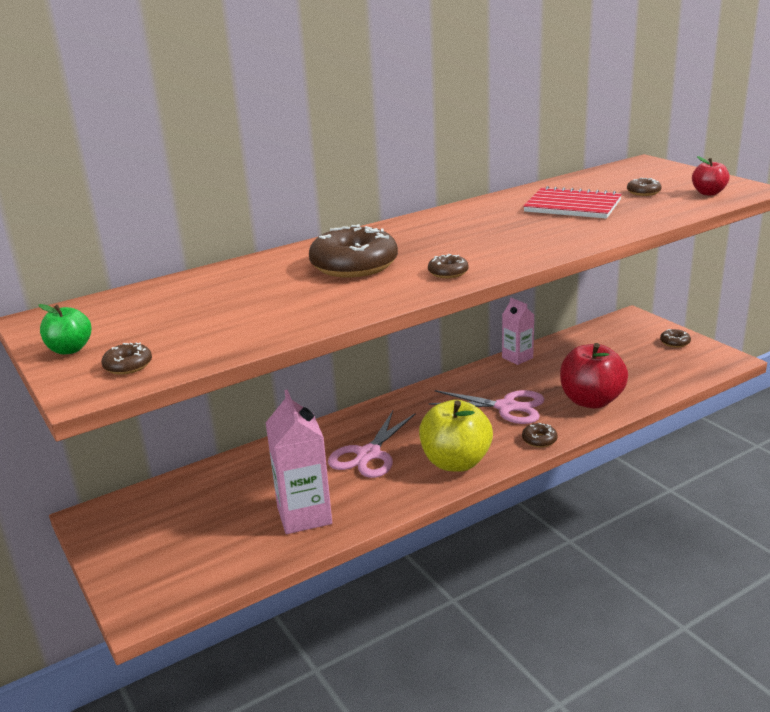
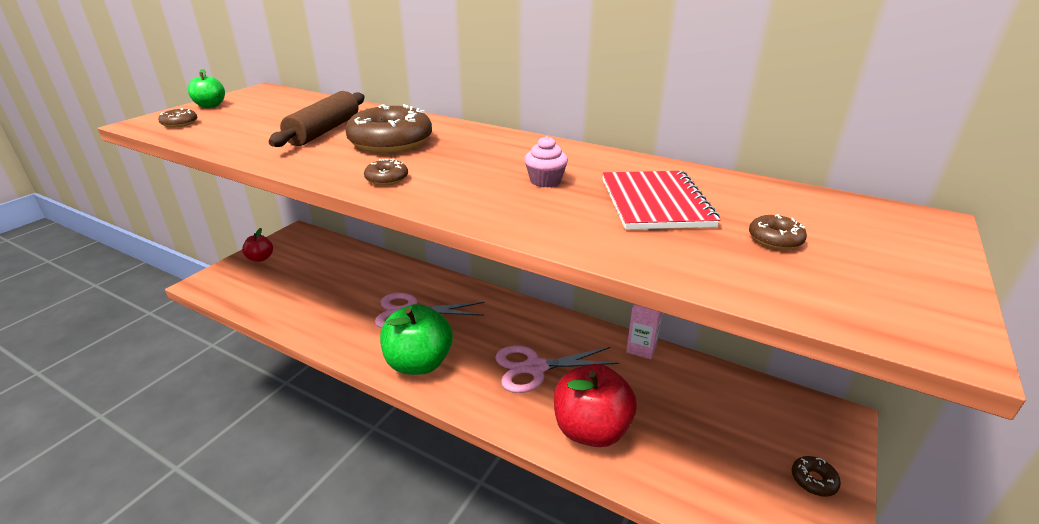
camera: 60 degrees right, 5 degrees up
pink carton [266,389,332,534] -> none
yellow apple [419,400,493,472] -> green apple [380,304,453,375]
pink scissors [429,390,544,424] -> pink scissors turned 90 degrees clockwise [495,346,619,393]
brown donut [522,423,558,448] -> none
red apple [692,156,730,196] -> red apple moved to [242,228,273,262]
none -> brown rolling pin [269,91,364,147]
none -> pink cupcake [524,136,568,188]

